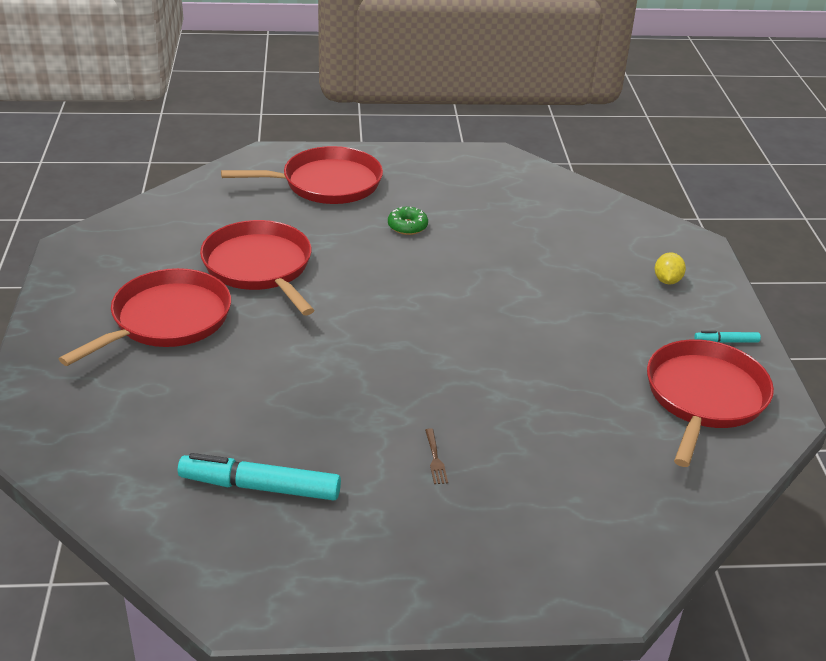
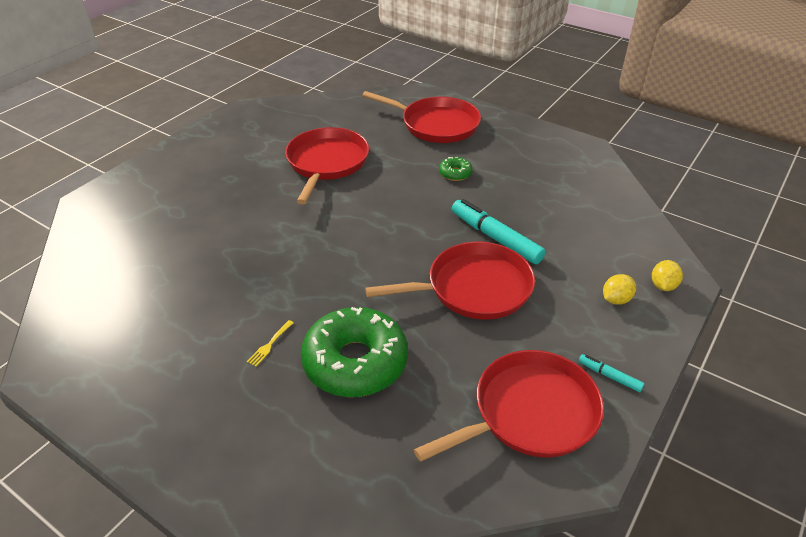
camera: 40 degrees right, 5 degrees up
red pan [59,268,231,366] -> red pan moved to [365,242,535,319]
turquoise marker [178,453,341,501] -> turquoise marker moved to [452,199,546,264]
brown fork [425,428,448,484] -> yellow fork [247,320,293,367]
none -> green donut [301,307,408,397]
none -> yellow lemon [652,260,683,291]

